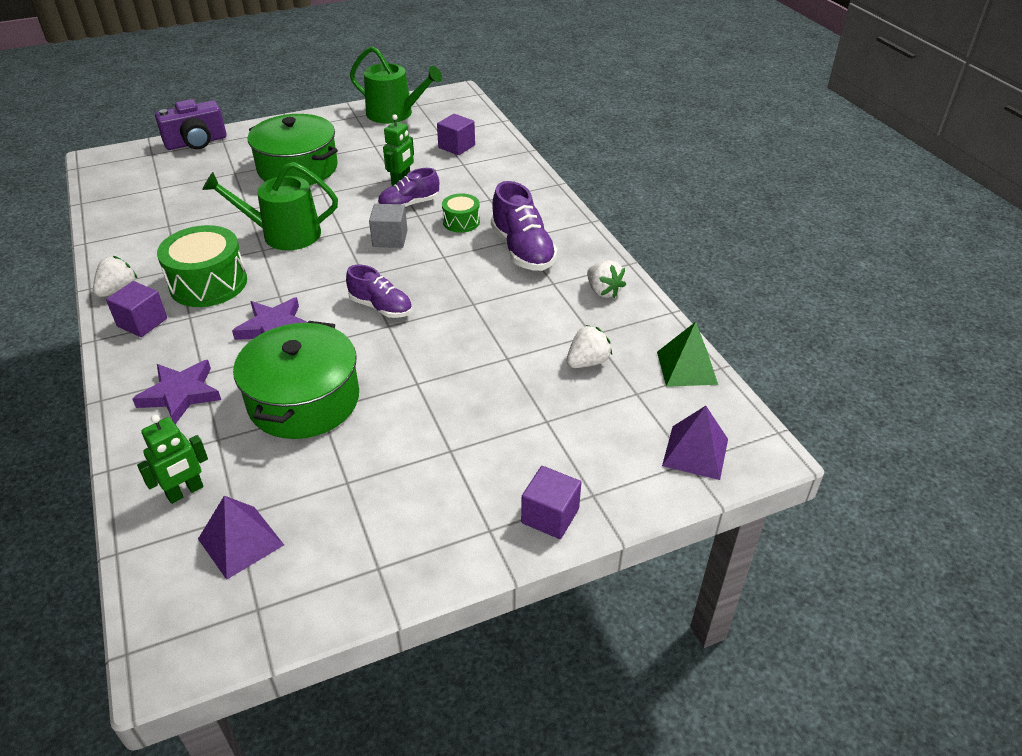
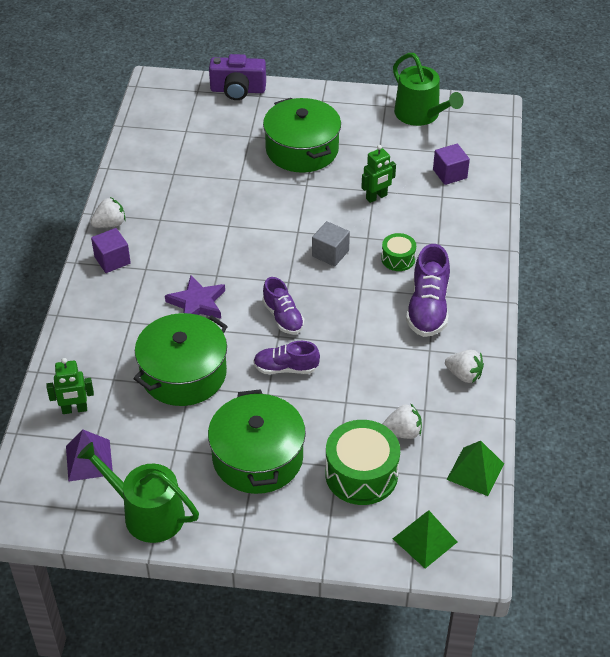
camera: 30 degrees right, 5 degrees up
purple star [132,360,221,424] -> none
green drum [157,225,247,307] -> green drum moved to [325,420,400,505]
green watering can [202,162,338,250] -> green watering can moved to [77,442,199,543]
purple shoe [378,168,439,208] -> purple shoe moved to [253,341,320,374]
purple cube [521,466,581,539] -> none
white strawberry [587,261,626,298] -> white strawberry turned 60 degrees counterclockwise [445,350,484,383]
purple pyramid [662,406,728,480] -> green pyramid [393,510,457,569]
none -> green pot [208,389,306,494]

